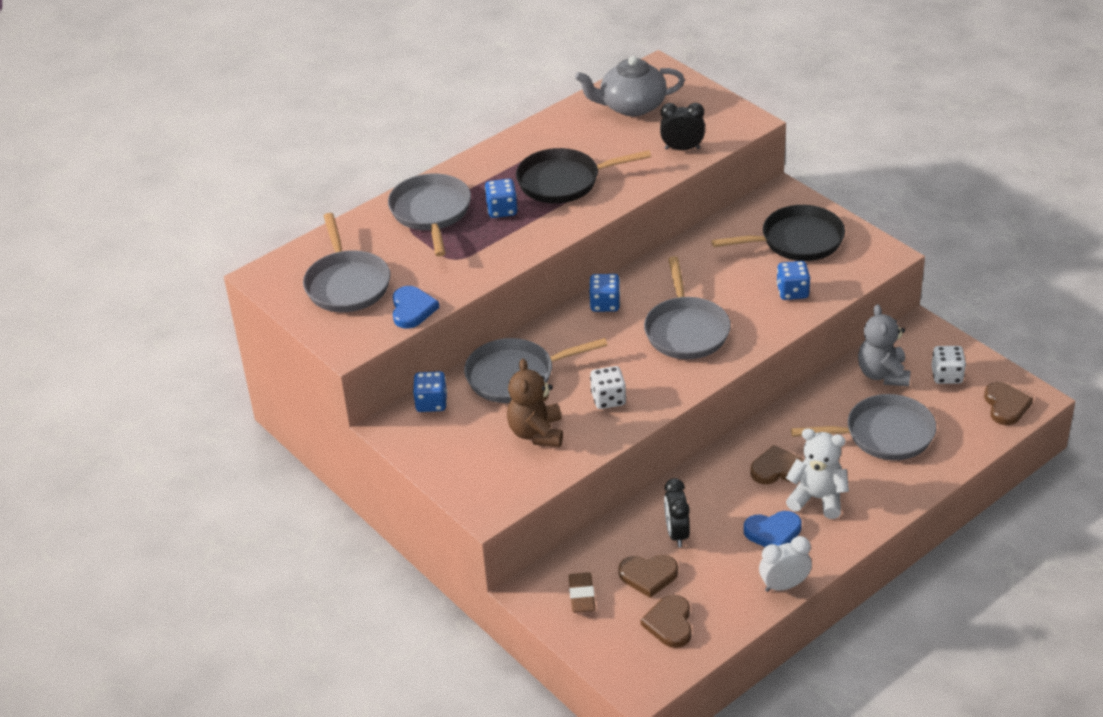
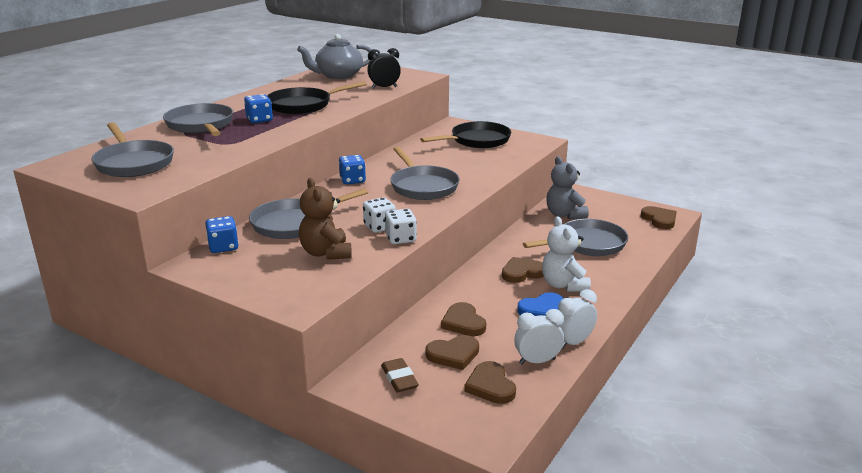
camera: 20 degrees left, 15 degrees down
blue heart [393,286,439,329] -> none
black clock [664,478,690,547] -> brown heart [441,302,486,336]
blue dice [777,261,810,300] -> none
white teddy bear [786,428,849,519] -> white teddy bear turned 105 degrees counterclockwise [542,216,591,292]
white dice [931,346,966,384] -> white dice moved to [385,209,417,244]
none -> white clock [514,309,564,365]

